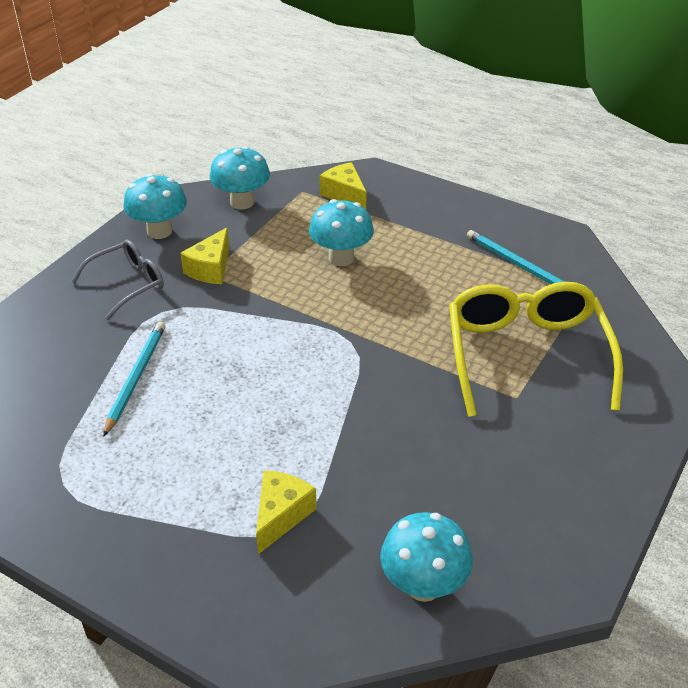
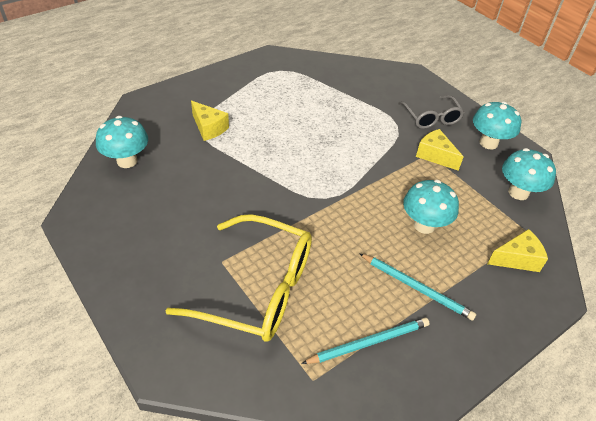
camera: 110 degrees right, 5 degrees up
turquoise pencil [103,322,165,437] -> turquoise pencil moved to [359,253,476,321]

